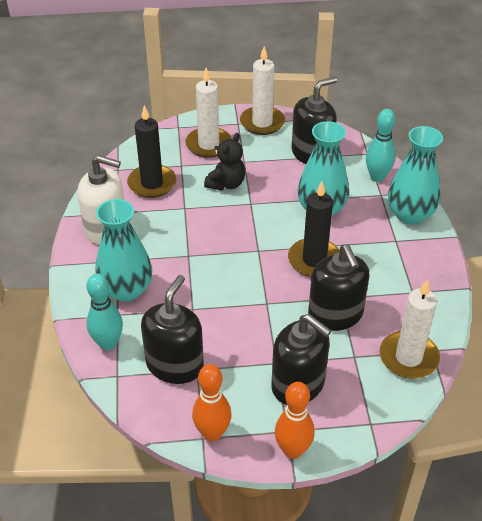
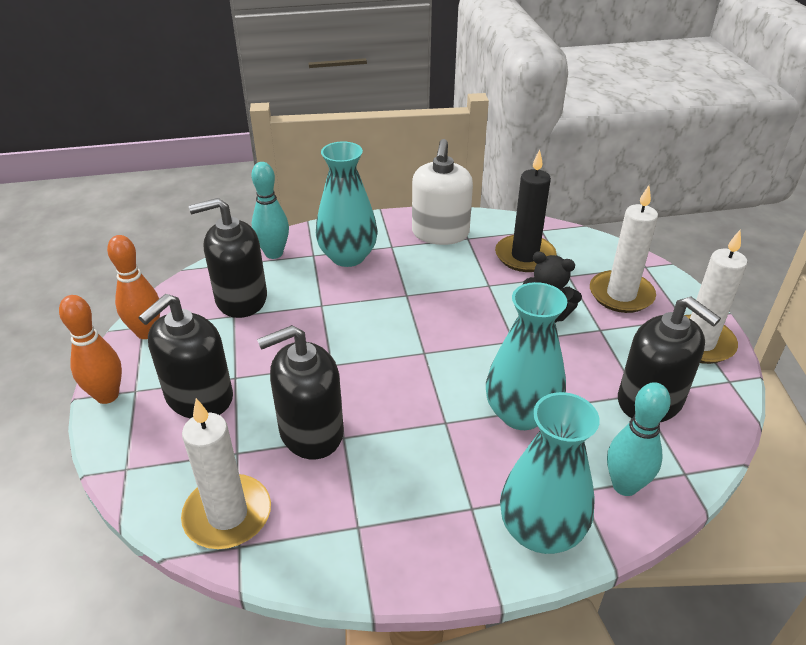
camera: 85 degrees right, 5 degrees down
black soap dispenser [141,275,204,384] -> black soap dispenser turned 150 degrees clockwise [189,198,267,318]
black candle [288,181,340,277] -> none

